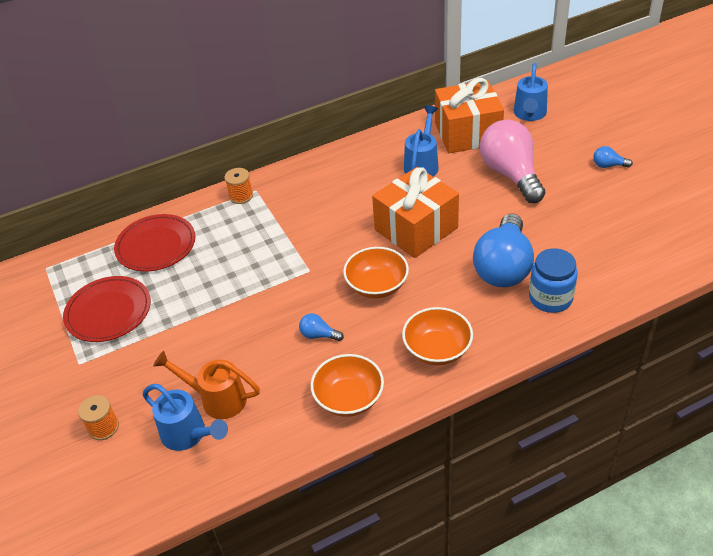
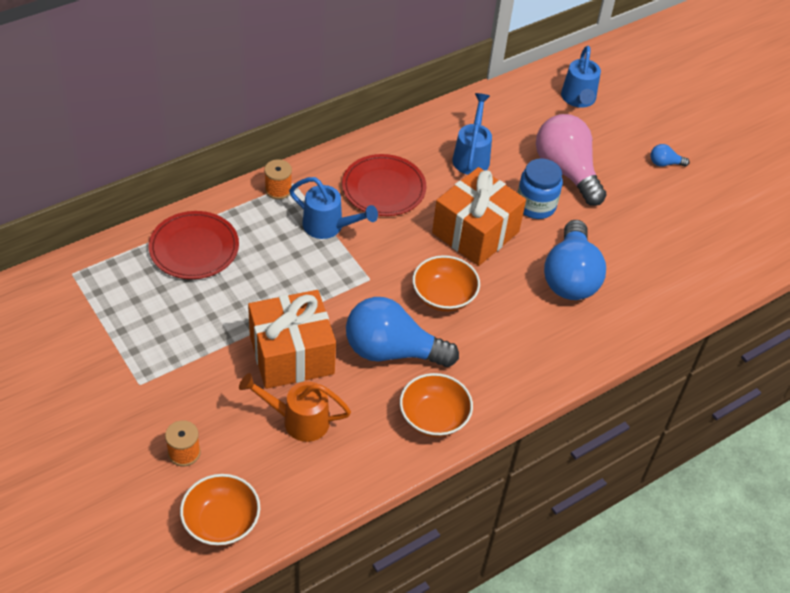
camera: 15 degrees left, 5 degrees up
red plate [63,276,151,342] -> red plate moved to [342,154,426,216]
blue watering can [143,384,228,451] -> blue watering can moved to [289,177,378,239]
blue light bulb [299,313,344,341] -> blue light bulb [346,297,459,367], size x2.45
orange bowl [402,307,473,365] -> orange bowl moved to [180,474,260,546]
orange gift [435,78,504,153] -> orange gift moved to [248,290,336,389]
blue jar [529,248,578,313] -> blue jar moved to [517,159,563,219]

